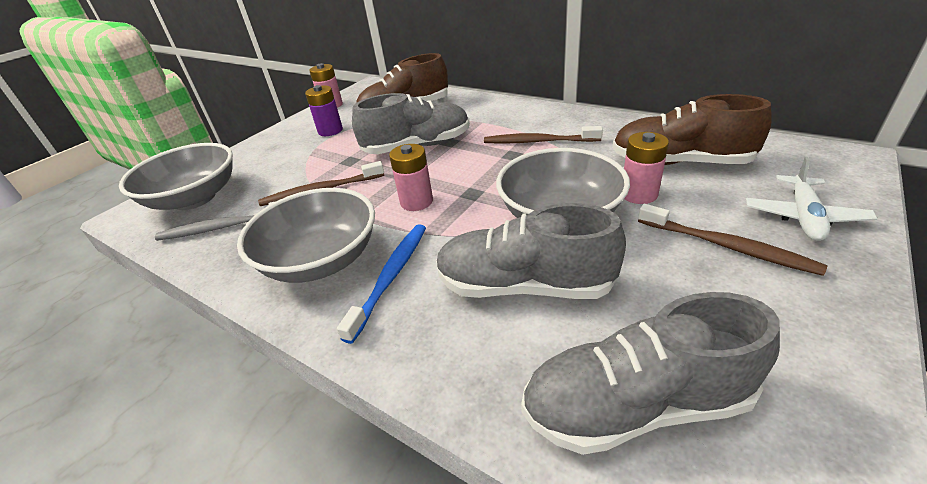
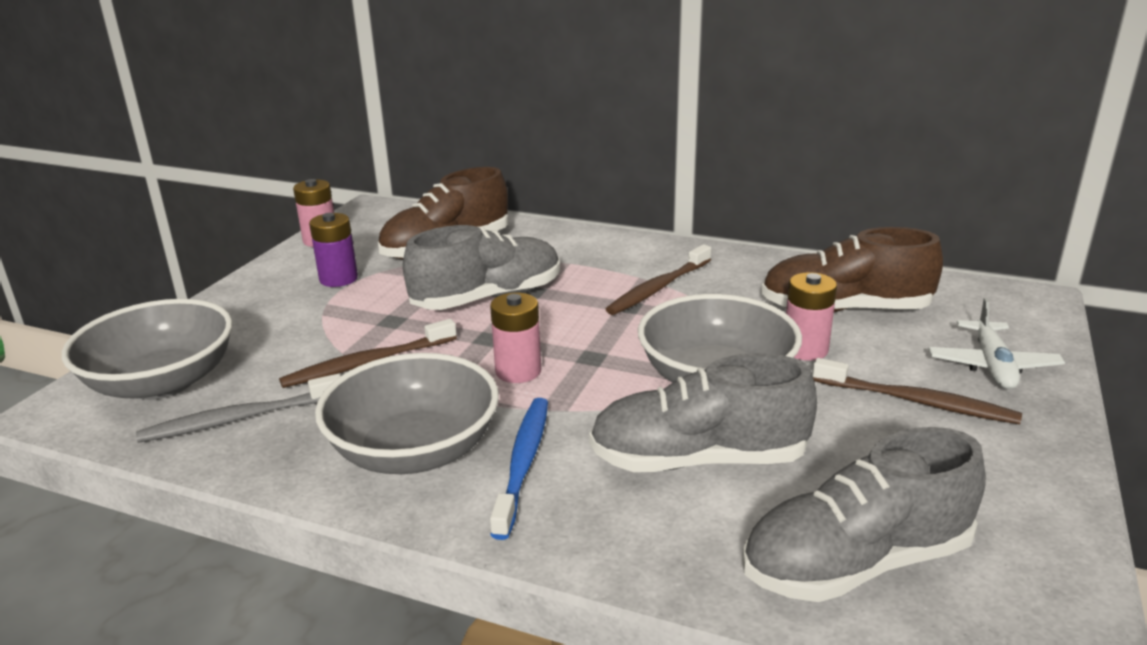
camera: 15 degrees left, 10 degrees down
brown toothbrush [484,126,603,144] -> brown toothbrush turned 45 degrees counterclockwise [605,244,711,315]

